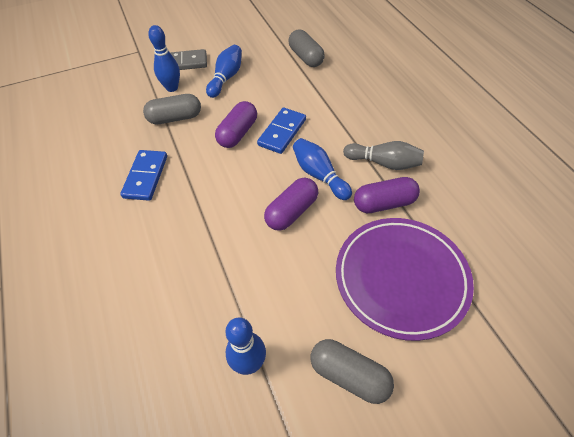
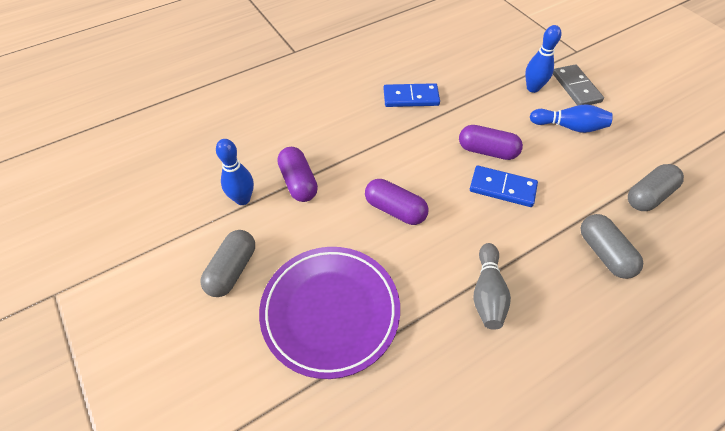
camera: 80 degrees right, 0 degrees up
grey capsule [143,94,201,124] -> grey capsule moved to [580,214,643,279]
blue bowling pin [293,138,352,200] -> none
purple capsule [354,177,420,213] -> purple capsule moved to [278,147,318,202]

